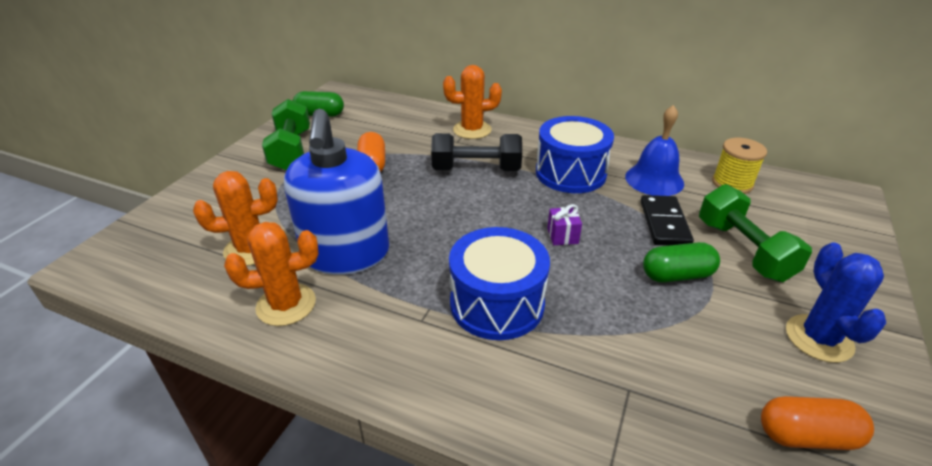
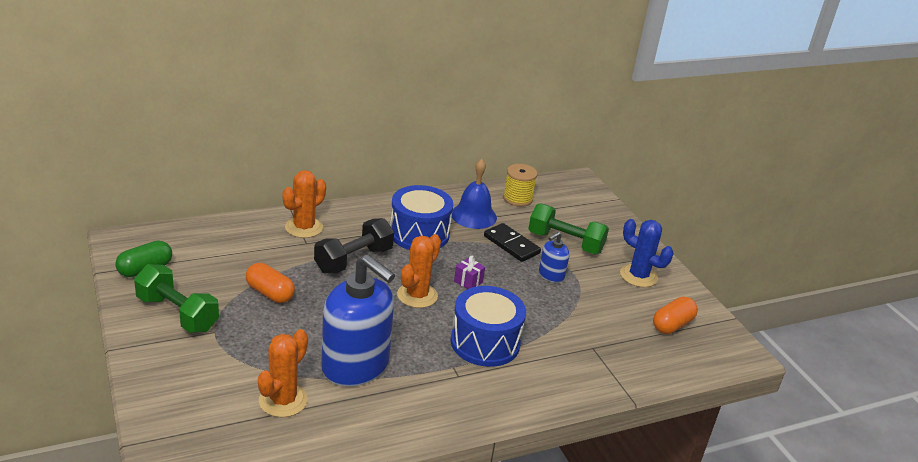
camera: 50 degrees left, 5 degrees down
orange cactus [224,222,318,326] -> orange cactus moved to [397,234,441,308]
green capsule [643,242,720,283] -> blue soap dispenser [539,232,570,283]

